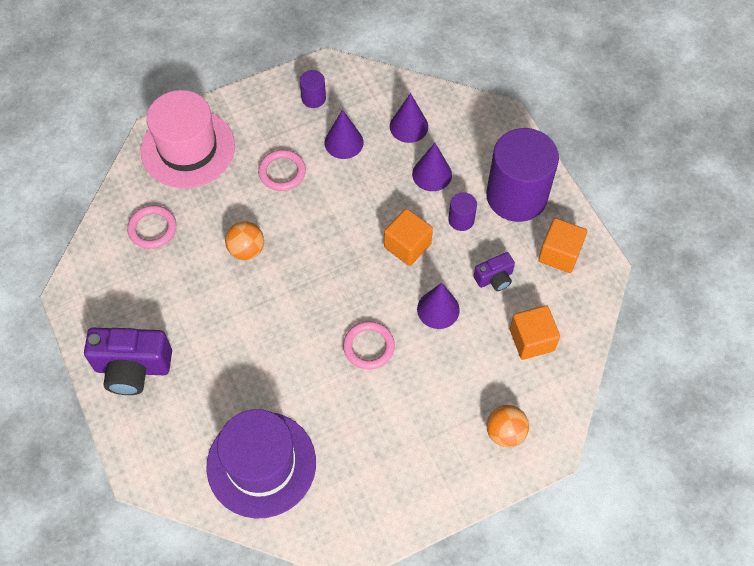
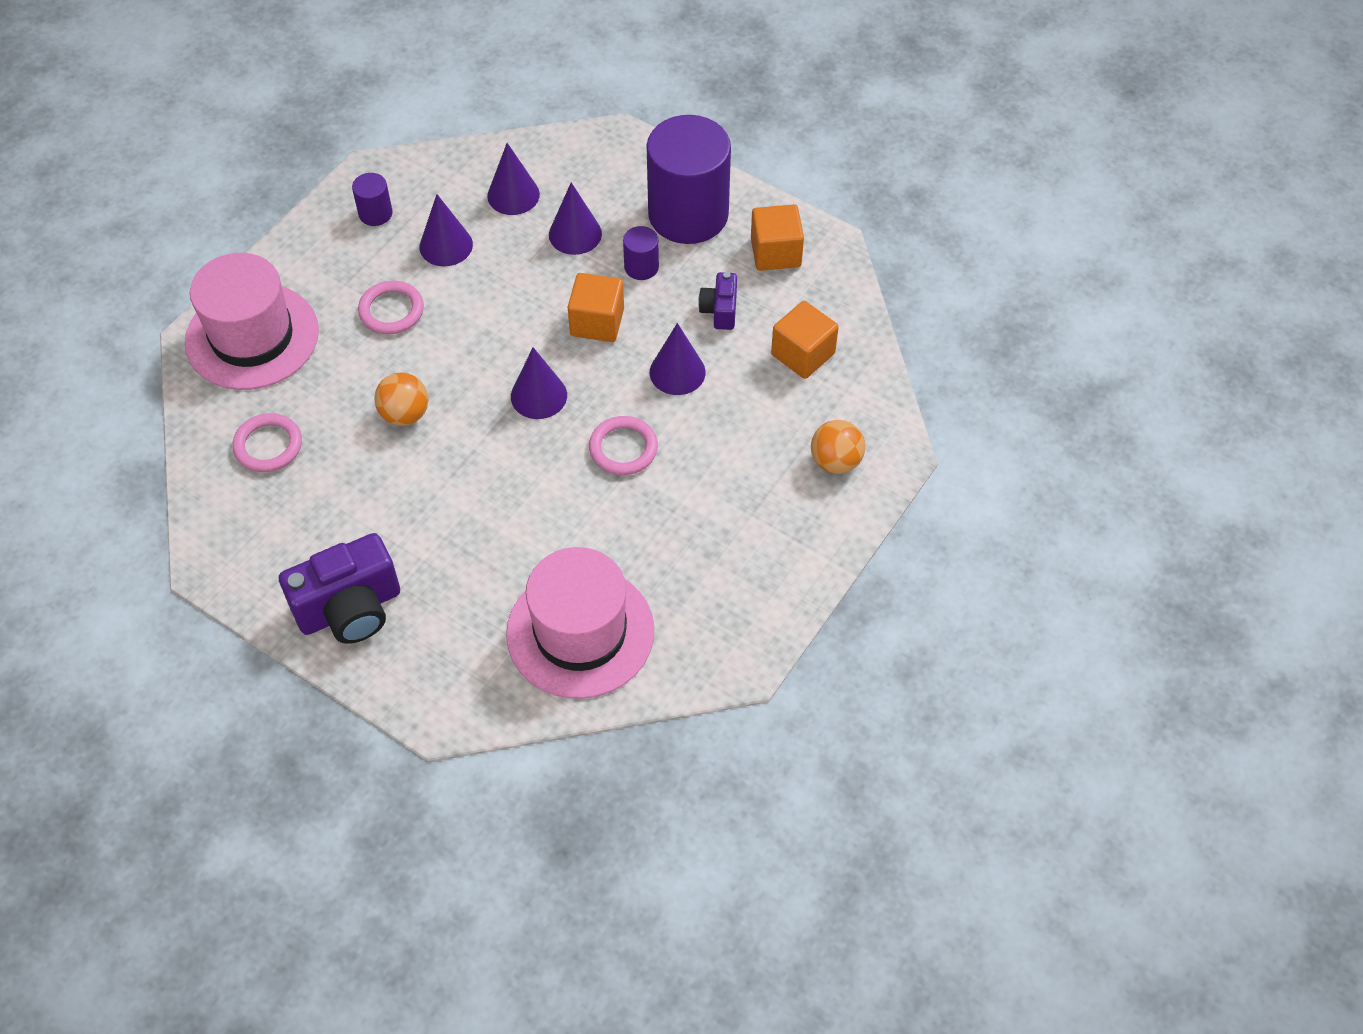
camera: 30 degrees left, 5 degrees down
purple hat [206,409,316,518] -> pink hat [506,547,654,699]
purple camera [474,252,515,291] -> purple camera turned 150 degrees clockwise [698,272,737,330]
none -> purple cone [511,347,567,419]

